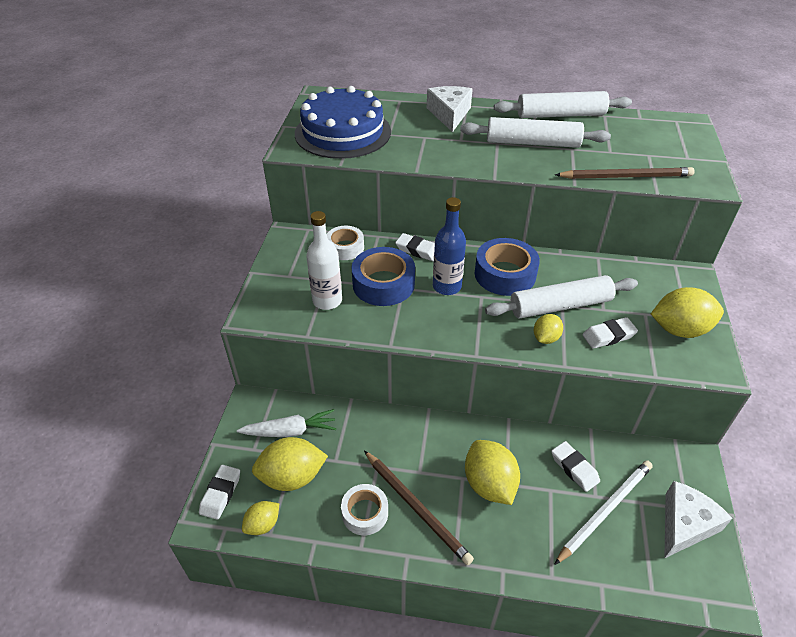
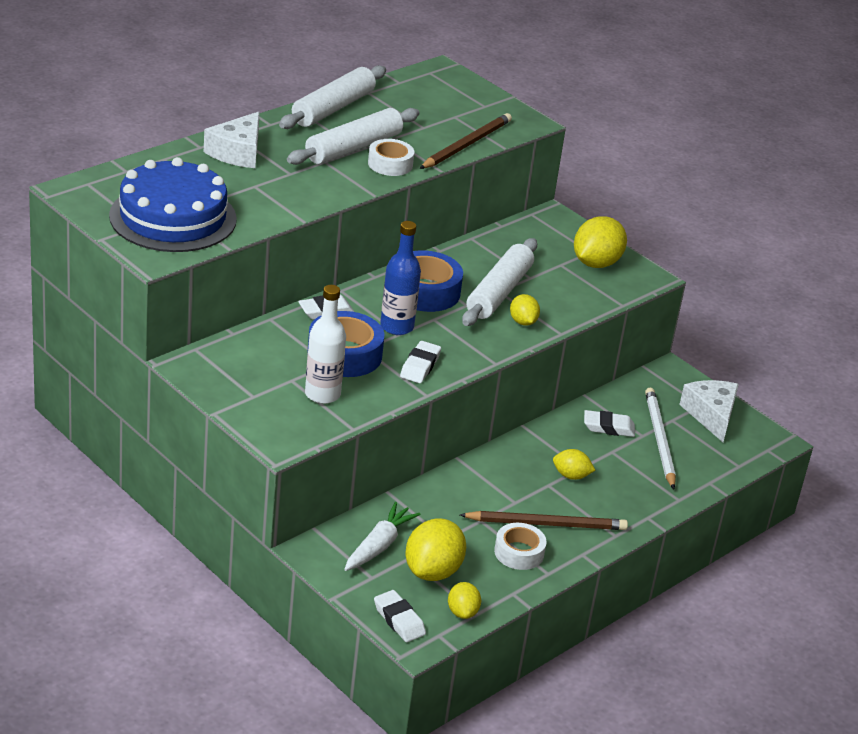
camera: 55 degrees left, 10 degrees down
white tape [327,226,364,260] -> white tape moved to [368,139,414,176]
white cheese [427,86,473,132] -> white cheese turned 105 degrees counterclockwise [204,112,260,168]
yellow lemon [465,440,520,505] -> yellow lemon [553,449,595,480], size x0.56
white eraser [582,317,638,349] -> white eraser moved to [400,341,441,383]

